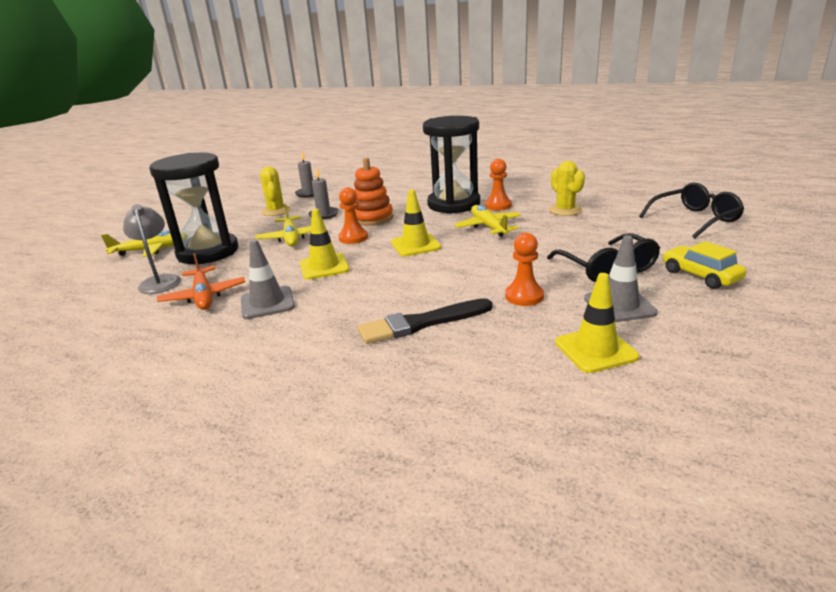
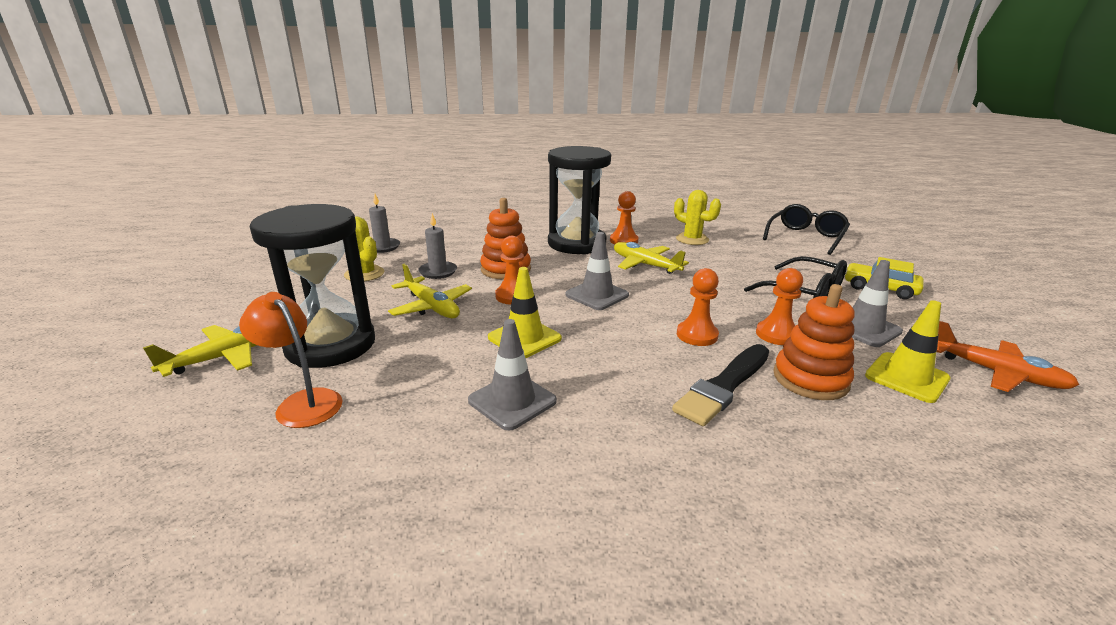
camera: 30 degrees left, 0 degrees up
grey lamp [123,204,181,294] -> orange lamp [239,292,343,428]
orange plane [157,253,245,310] -> orange plane moved to [936,321,1079,392]
yellow traffic cone [391,189,441,256] -> grey traffic cone [565,232,629,310]
none -> orange pawn [677,268,719,346]
none -> orange stacking toy [773,284,855,400]

